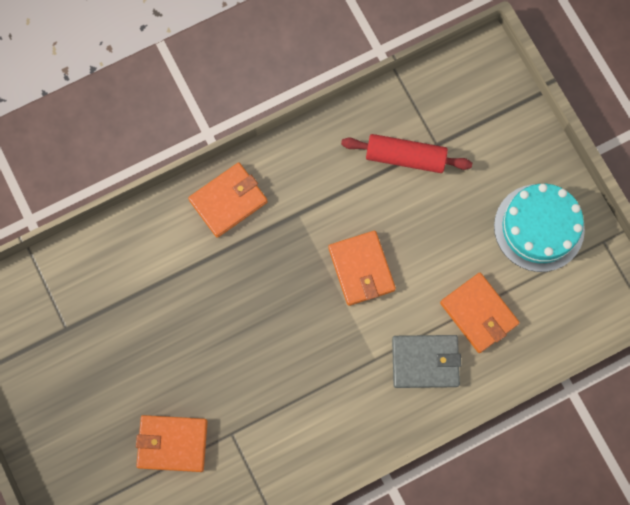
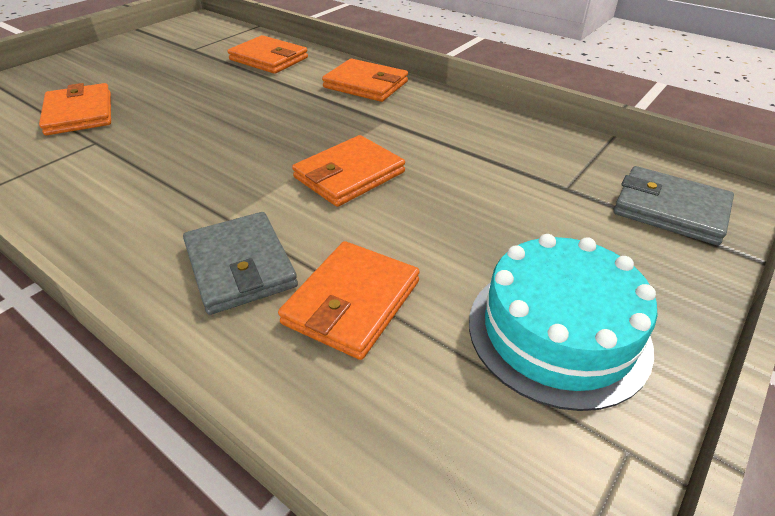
camera: 65 degrees right, 35 degrees down
red rolling pin [341,134,472,173] -> none
none -> orange wallet [228,35,308,74]
none -> grey wallet [614,166,734,245]

